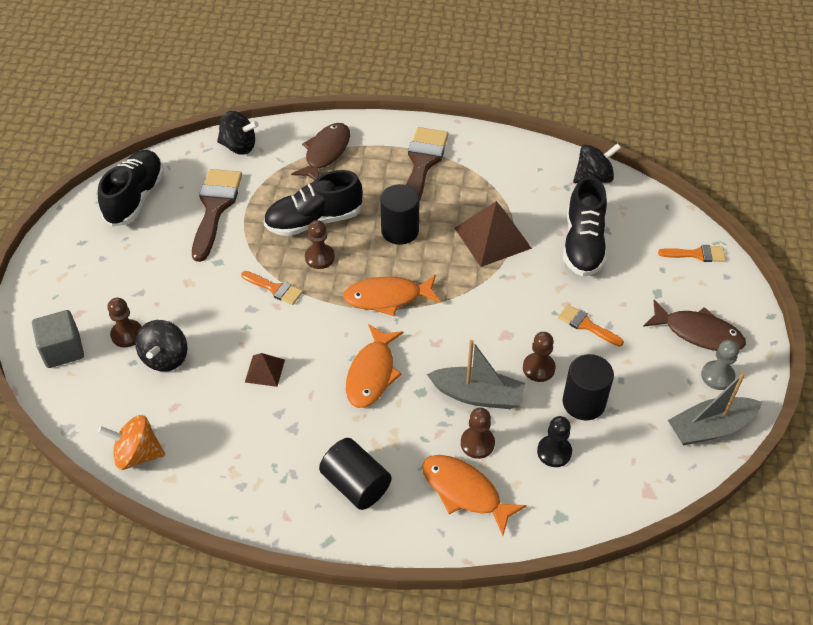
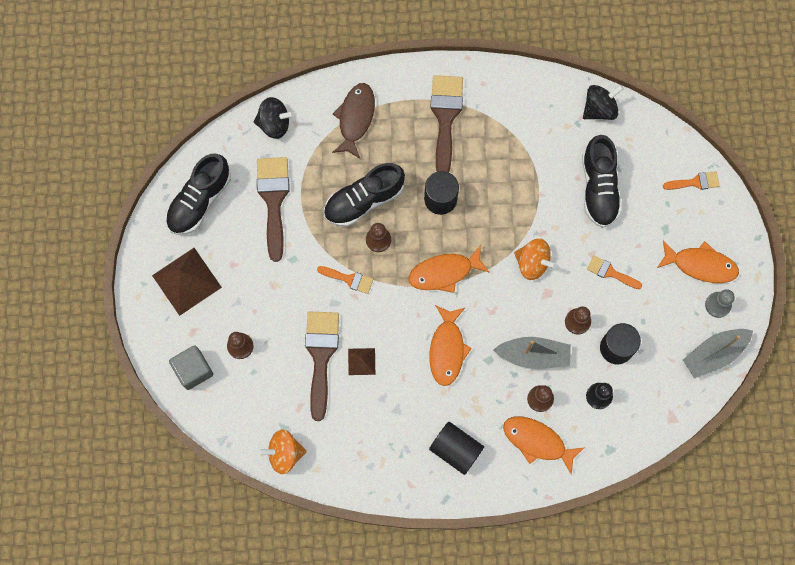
camera: 10 degrees left, 25 degrees up
black shoe [98,150,164,227] -> black shoe turned 150 degrees counterclockwise [166,154,231,235]
black spinning top [135,320,187,372] -> none
brown pyramid [455,201,532,267] -> brown pyramid moved to [152,248,222,316]
brown fish [643,300,746,351] -> orange fish [657,240,739,283]
none -> brown brush [305,311,339,421]
none -> orange spinning top [514,239,557,280]

